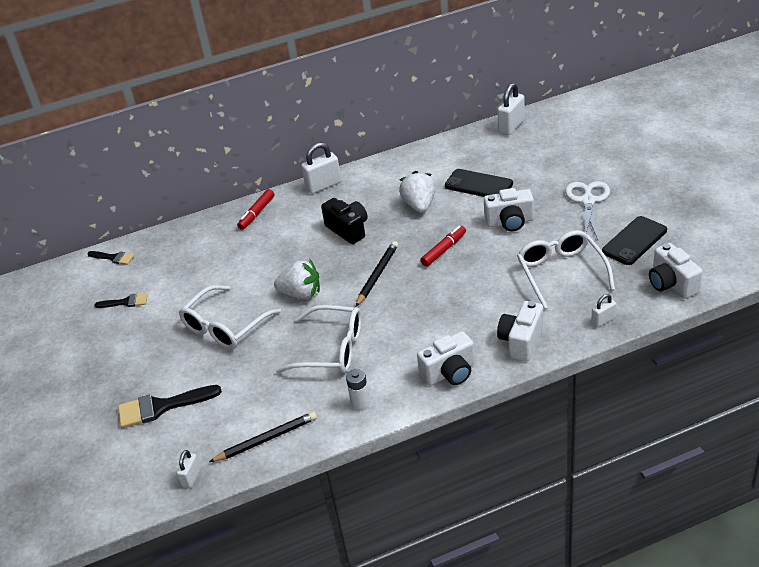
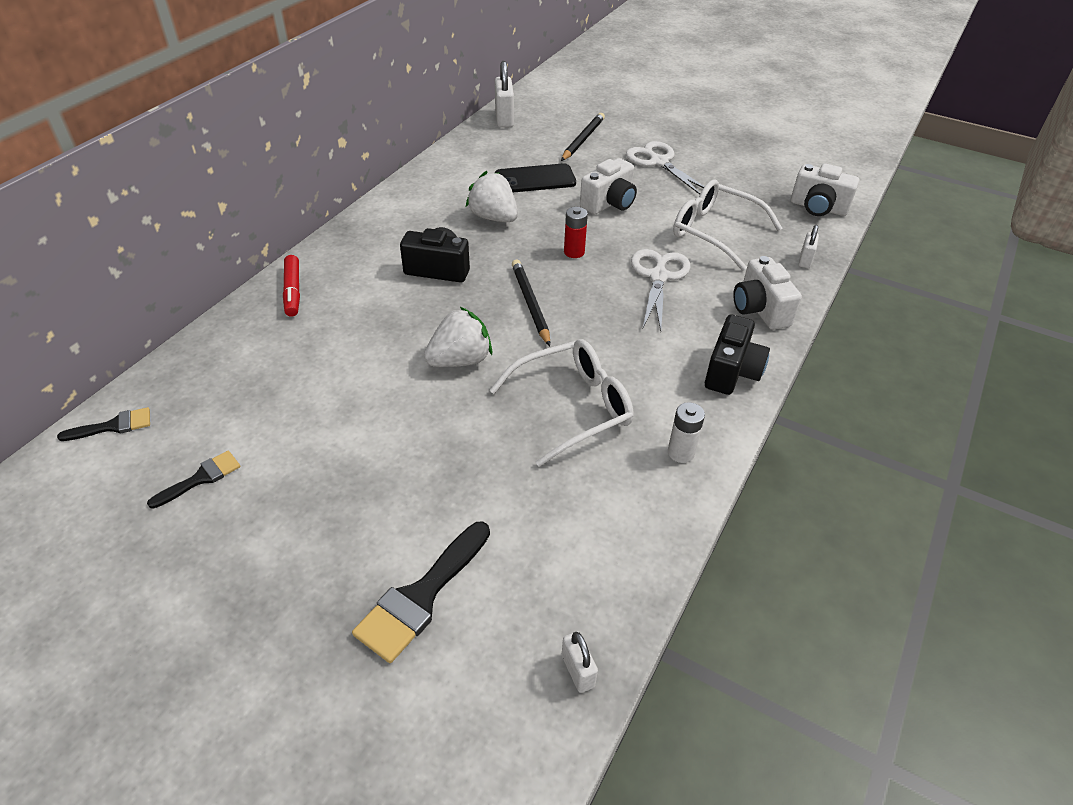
camera: 45 degrees left, 5 degrees up
white glasses [179,285,281,349] -> none
black pencil [209,412,317,462] -> black pencil moved to [561,113,605,161]
white padlock [301,142,341,194] -> none
white camera [417,331,475,386] -> black camera [705,314,770,395]
red marker [420,226,466,267] -> red battery [564,207,588,258]
black phone [602,216,667,265] -> none
none -> white scissors [631,249,691,331]

